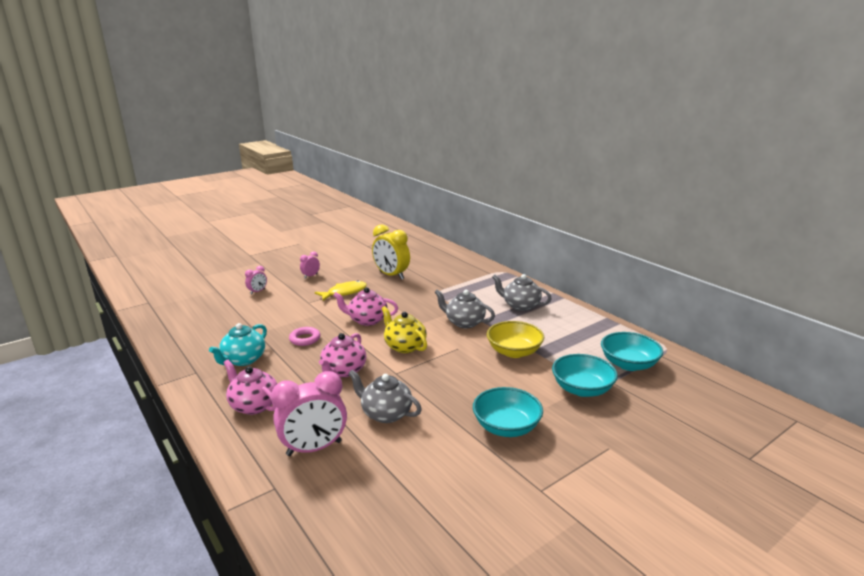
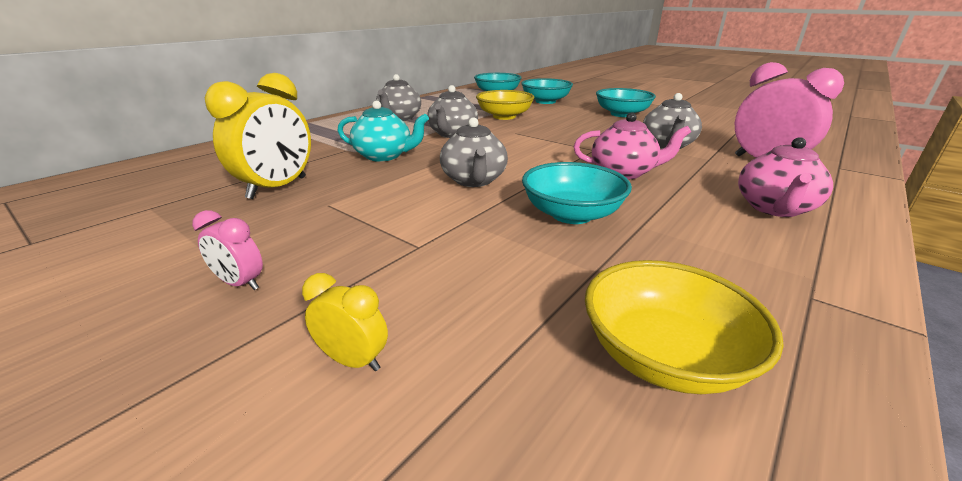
camera: 105 degrees left, 5 degrees up
turquoise teapot [209,323,267,366] -> turquoise teapot moved to [338,101,429,162]
pink clock [245,266,267,294] -> yellow clock [302,273,388,371]
pink ring [289,327,320,346] -> turquoise bowl [522,162,632,224]
yellow fish [315,280,367,301] -> none
pink teapot [333,287,398,326] -> grey teapot [440,117,508,187]
yellow teapot [381,306,427,353] -> none
none -> yellow bowl [585,260,784,394]

